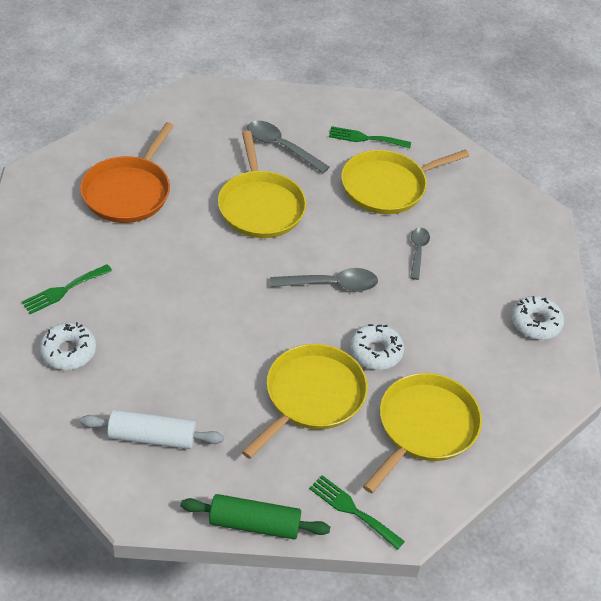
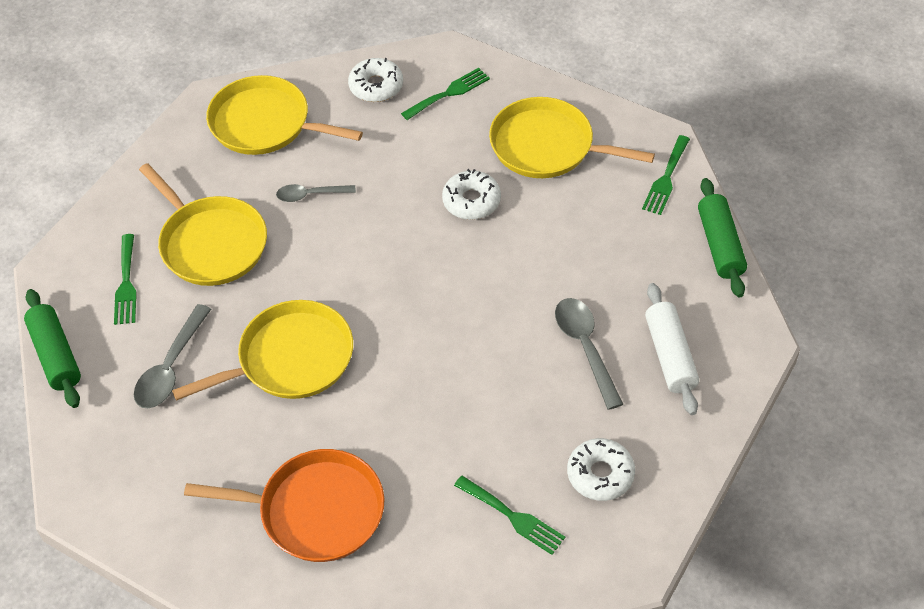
camera: 100 degrees left, 5 degrees up
yellow pan [242,344,368,459] -> yellow pan moved to [206,75,363,155]
grey spoon [270,268,378,292] -> grey spoon moved to [555,298,623,410]
none -> green rolling pin [24,289,81,408]
none -> green fork [401,68,490,120]

